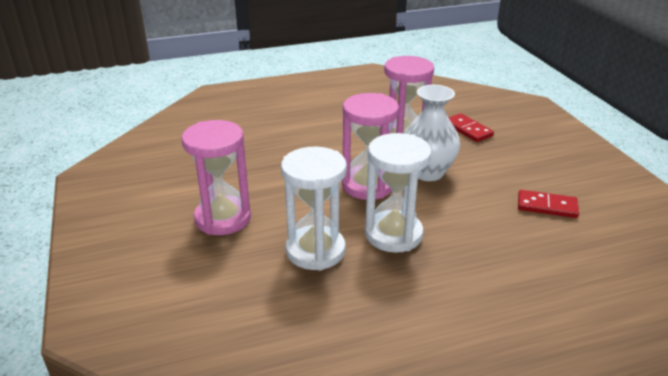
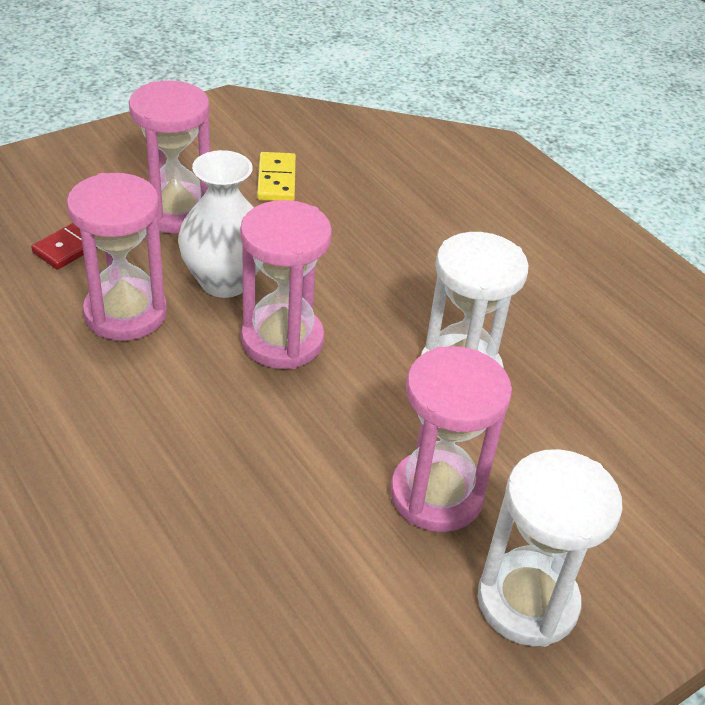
camera: 110 degrees left, 10 degrees up
white hourglass [365,133,432,253] -> white hourglass moved to [478,449,622,647]
red domino [518,190,579,218] -> yellow domino [257,152,296,201]
none -> pink hourglass [129,81,210,233]

